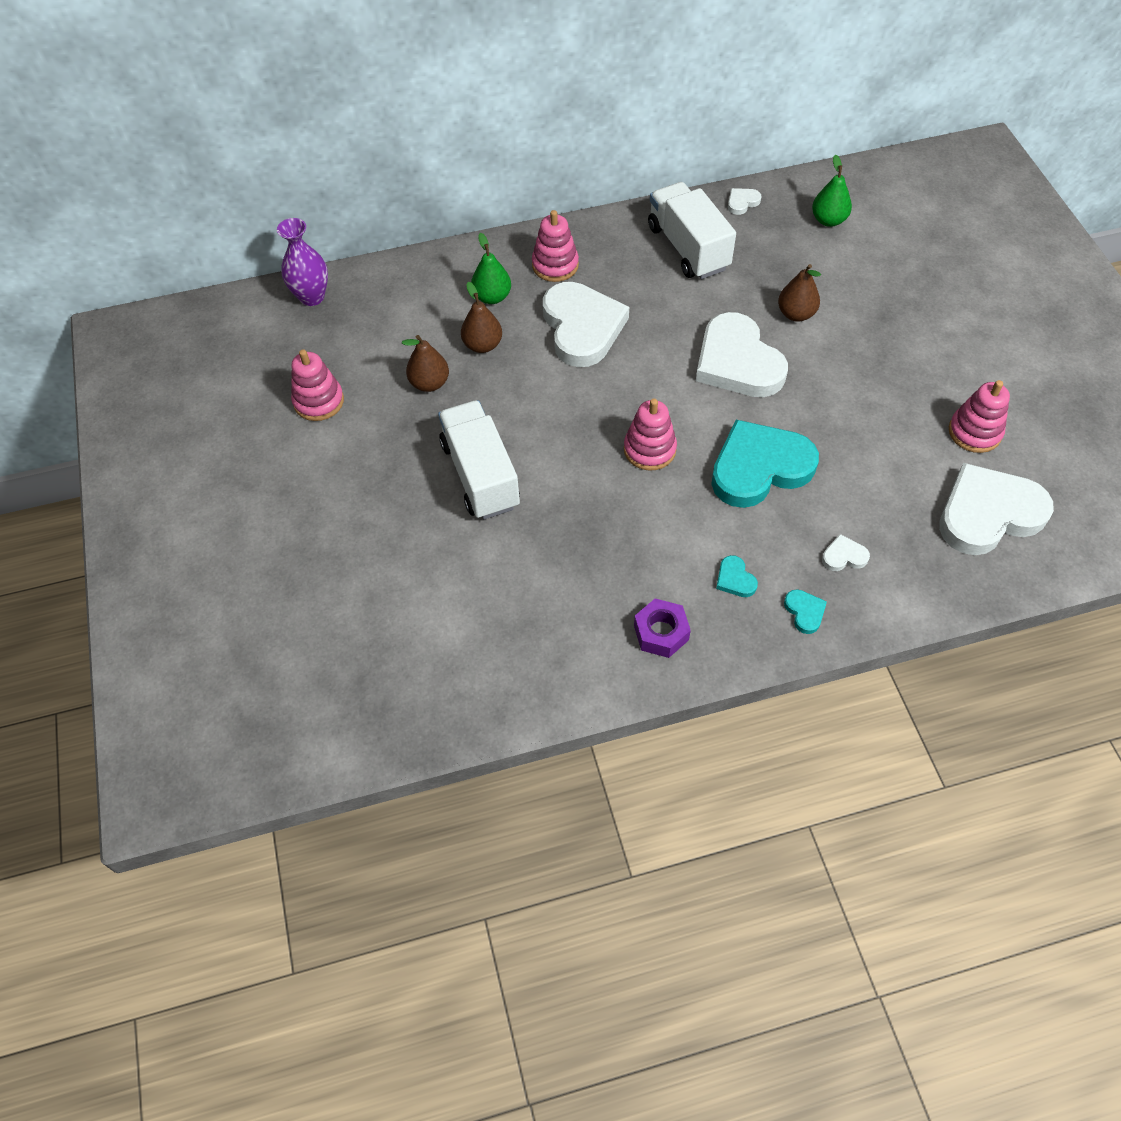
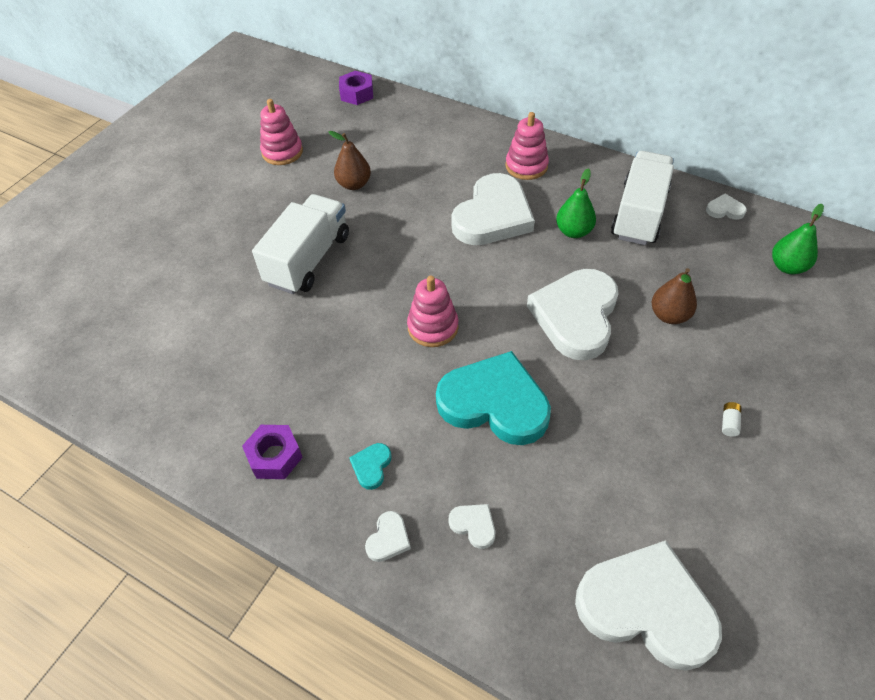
camera: 45 degrees right, 5 degrees down
purple vase [277,218,328,306] -> purple nut [339,71,373,105]
brown pear [461,282,502,353] -> none
green pear [471,233,511,304] -> green pear moved to [556,168,596,238]
turquoise heart [784,589,827,634] -> white heart [365,511,411,562]
pink stacking toy [949,380,1010,453] -> none
none -> white battery [722,402,742,437]

